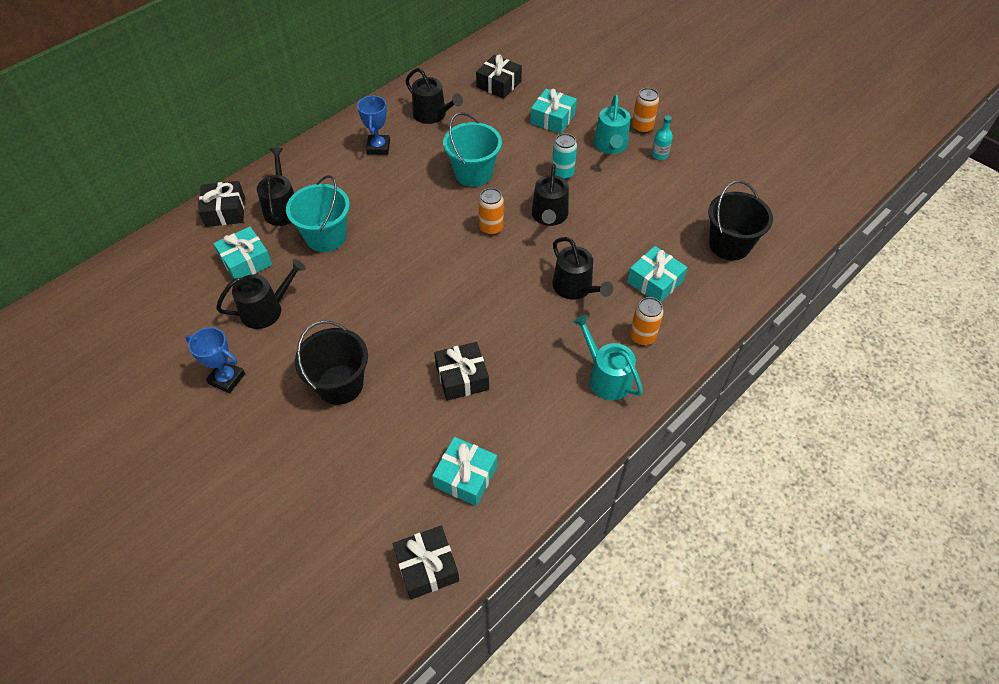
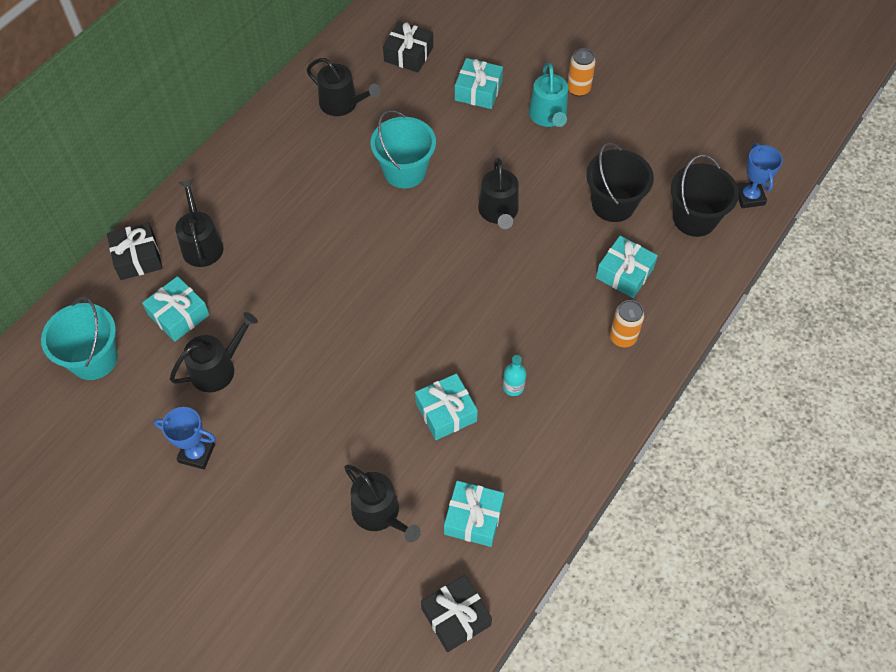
camera: 10 degrees left, 5 degrees up
turquoise bucket [286,175,350,252] -> turquoise bucket moved to [41,297,118,380]
black bucket [295,321,368,405] -> black bucket moved to [586,143,654,222]
blue trophy [357,95,390,155] -> blue trophy moved to [737,143,783,208]
black gift [434,342,489,401] -> turquoise gift [415,373,478,440]
orange can [478,188,504,235] -> none
turquoise can [552,133,577,180] -> none
black watering can [552,237,613,300] -> black watering can moved to [344,465,421,542]
turquoise watering can [573,315,643,400] -> none
turquoise bottle [652,115,673,160] -> turquoise bottle moved to [503,355,526,396]

